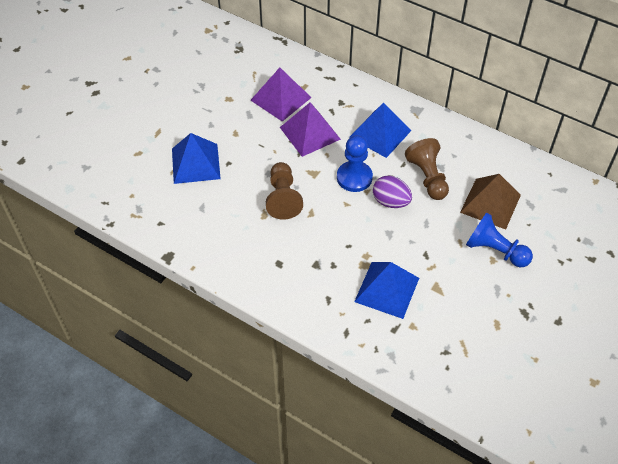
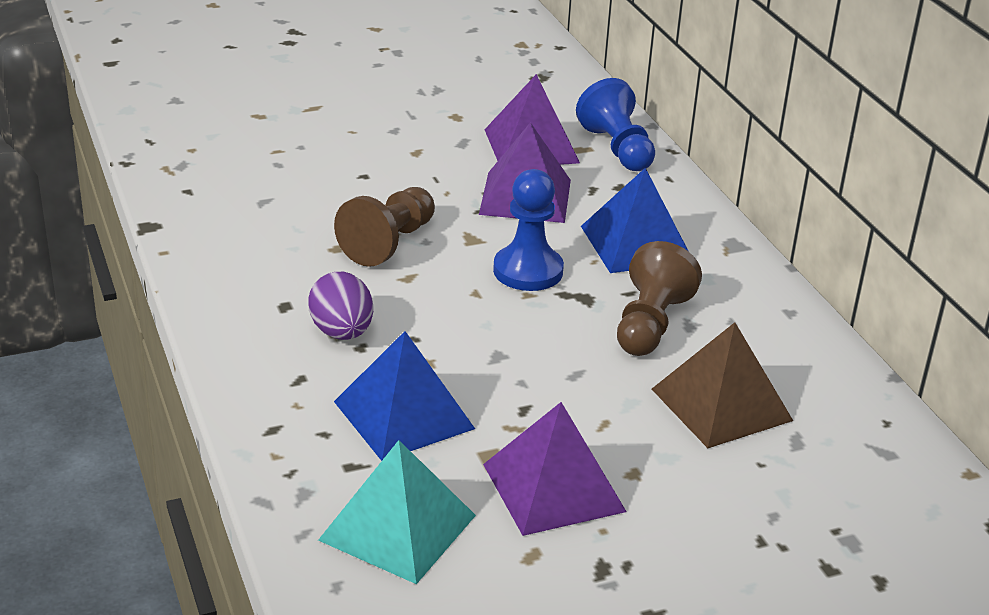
camera: 35 degrees right, 20 degrees down
blue pyramid [172,133,221,184] -> none
purple egg [373,175,412,208] -> purple egg moved to [308,272,373,340]
blue pawn [466,212,533,267] -> blue pawn moved to [576,78,655,171]
none -> turquoise pyramid [318,440,476,584]
none -> purple pyramid [483,402,627,536]

